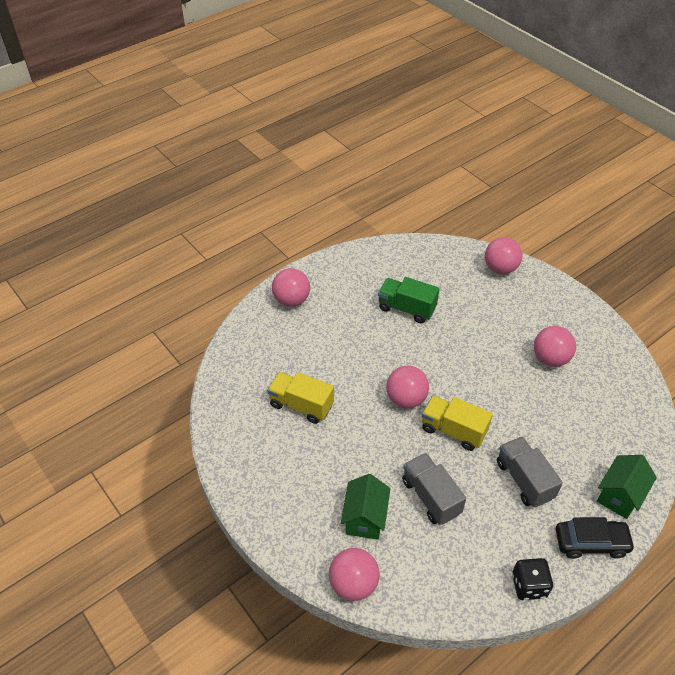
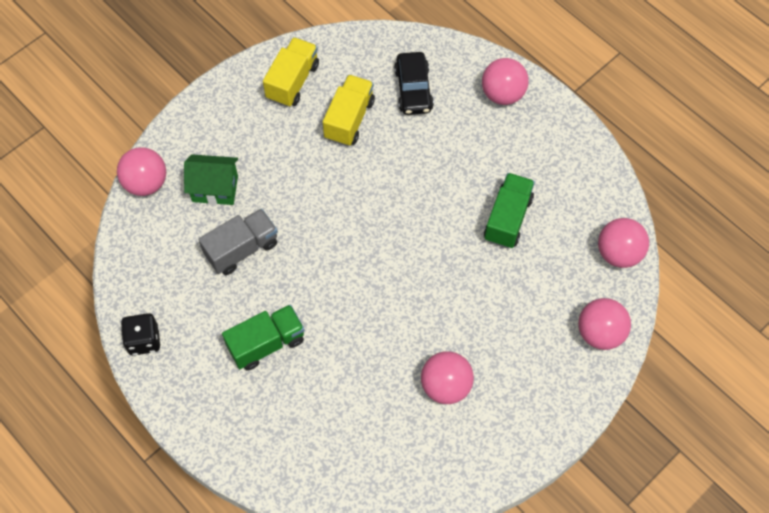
camera: 85 degrees right, 15 degrees up
pink ball [386,366,429,408] -> pink ball moved to [598,218,649,268]
yellow truck [422,395,493,451] -> yellow truck moved to [263,37,319,107]
grey truck [497,436,563,508] -> green truck [222,304,305,371]
black car [556,517,635,559] -> black car moved to [394,52,434,115]
green house [597,455,657,519] -> none

